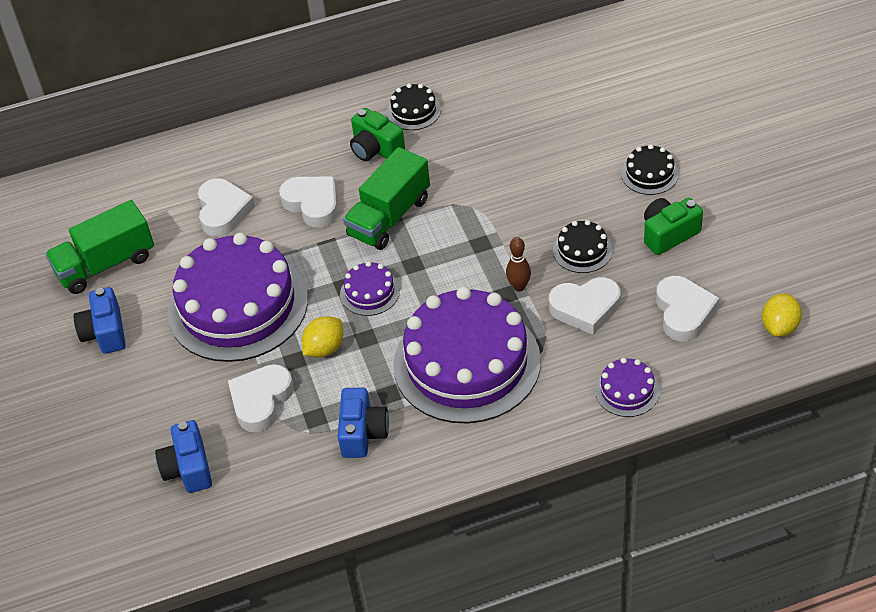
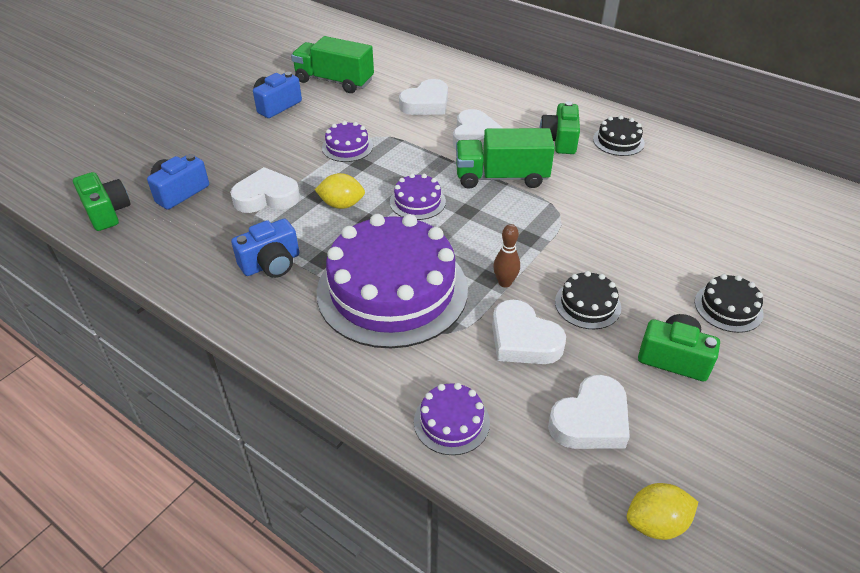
camera: 50 degrees right, 5 degrees down
purple cake [167,232,308,362] -> purple cake [322,121,373,162], size x0.43
none -> green camera [73,172,131,231]

